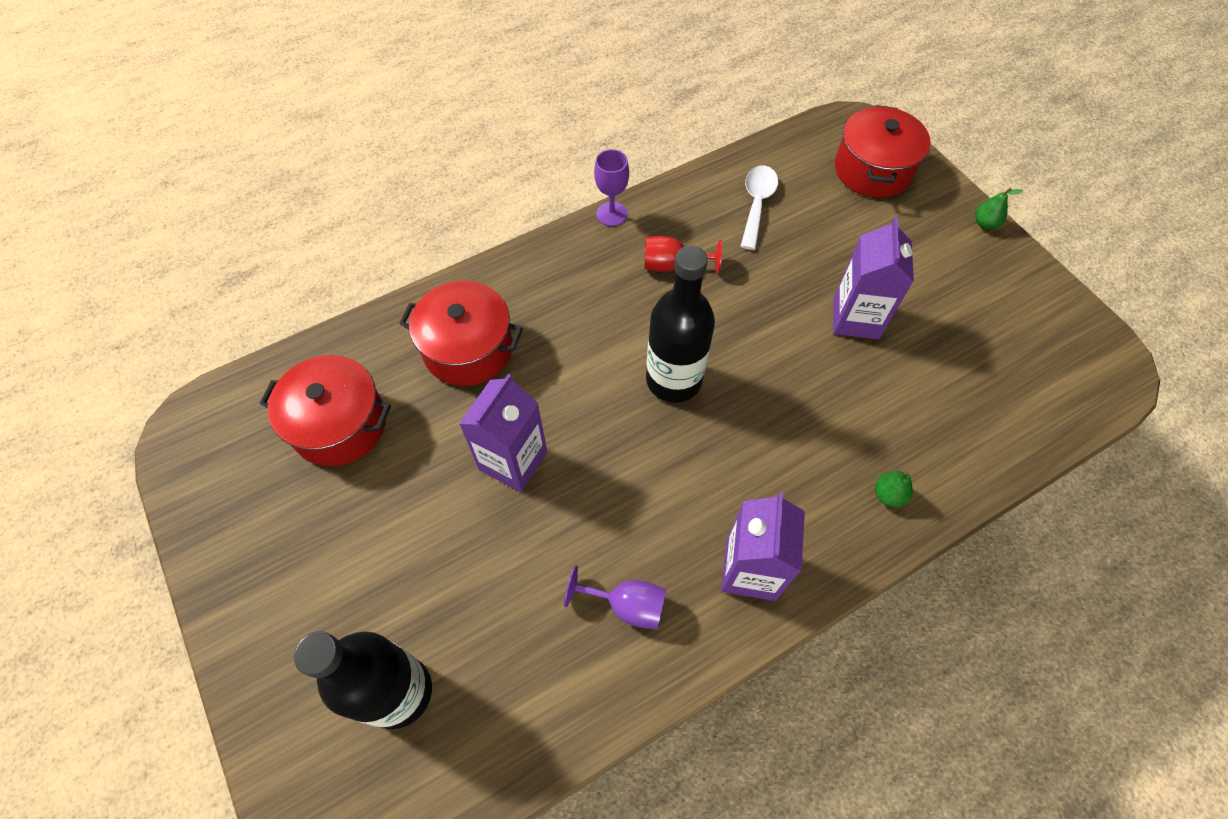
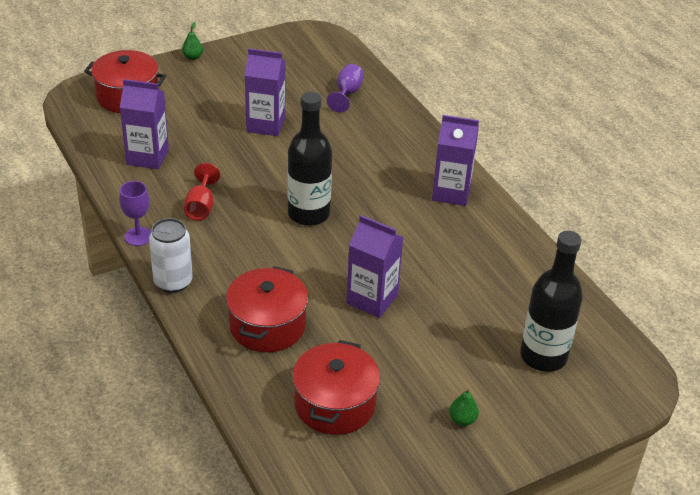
camera: 90 degrees left, 20 degrees down
purple goblet [564,565,667,630] -> purple goblet moved to [327,64,364,113]
white spoon [740,166,778,250] -> purple carton [120,79,169,169]
green pear [875,470,913,507] -> green pear moved to [449,389,479,426]
none -> white can [149,218,193,293]

